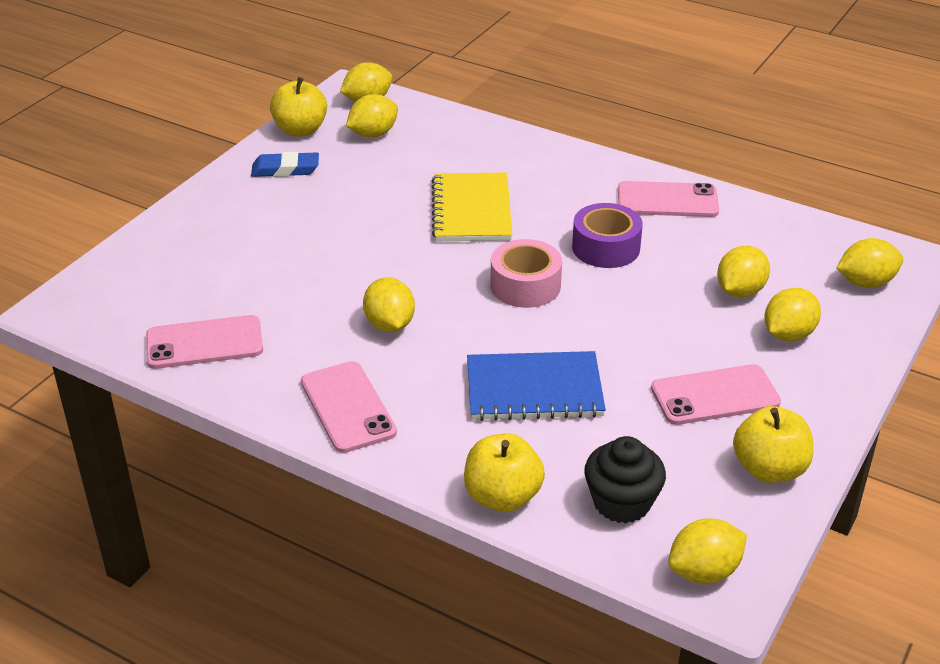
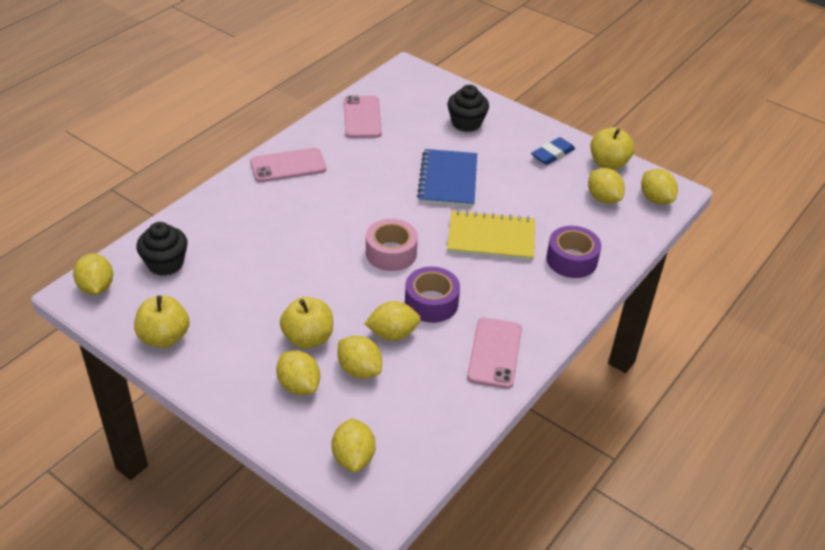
camera: 95 degrees right, 5 degrees up
blue eraser [251,152,319,177] -> blue eraser turned 45 degrees clockwise [531,137,575,165]
yellow lemon [363,277,415,332] -> yellow lemon moved to [364,301,421,341]
yellow apple [464,433,545,512] -> yellow apple moved to [280,297,333,349]
blue notebook [467,351,606,421] -> blue notebook moved to [417,149,477,207]
pink phone [651,364,781,425] -> none
none -> black cupcake [447,85,489,132]
none -> purple tape [546,226,601,278]

